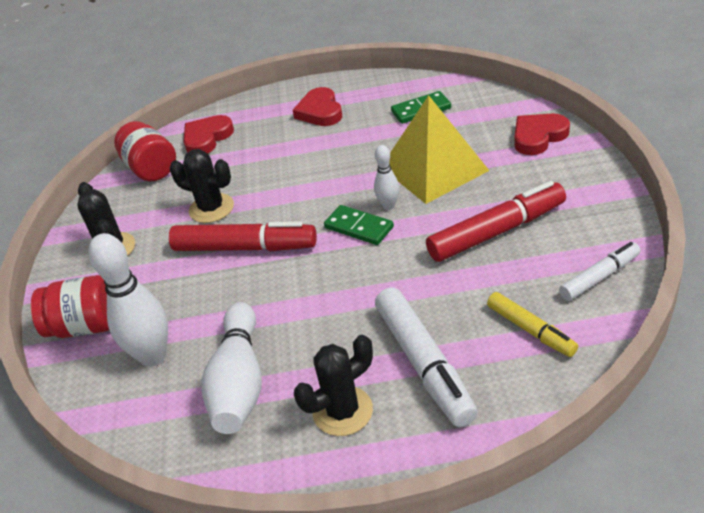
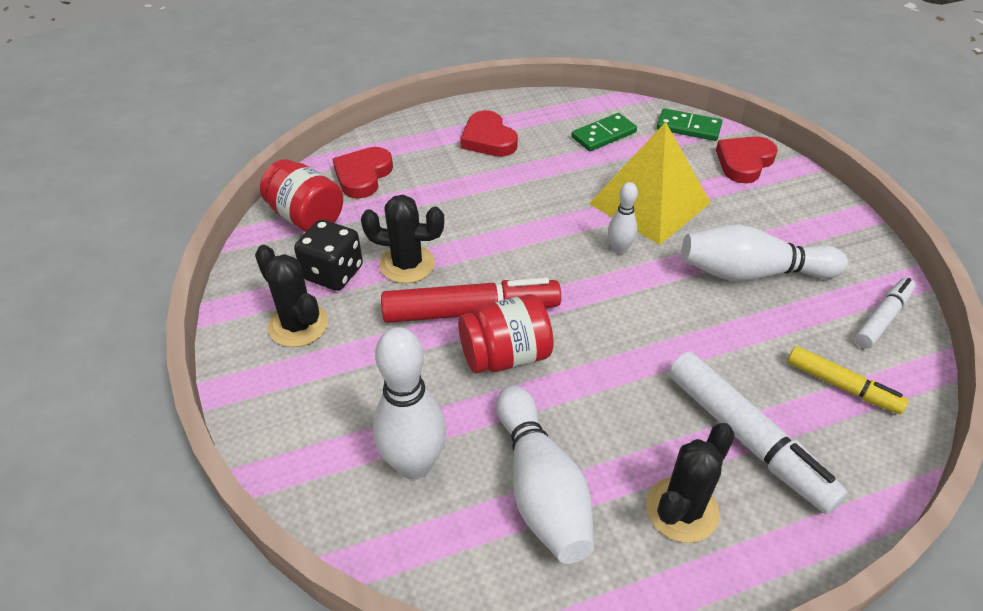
camera: 20 degrees left, 5 degrees up
red jar [31,275,109,338] -> red jar moved to [458,294,554,373]
green domino [324,205,394,245] -> green domino moved to [657,108,722,141]
red marker [426,181,566,262] -> white bowling pin [682,224,848,281]
none -> black dice [294,219,363,291]

